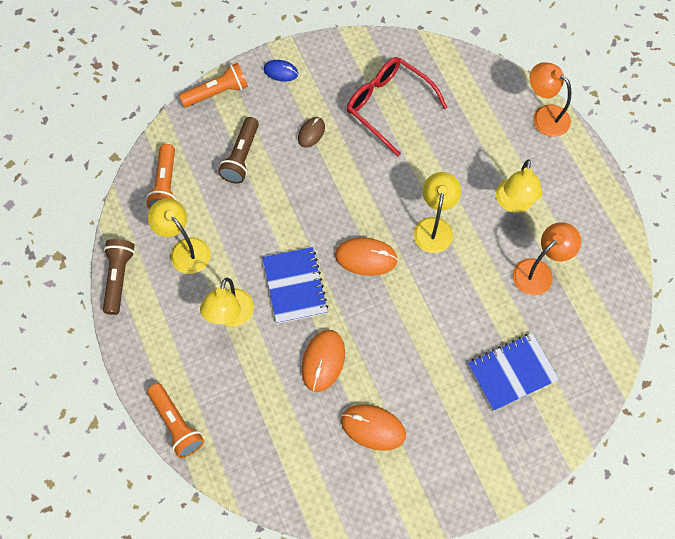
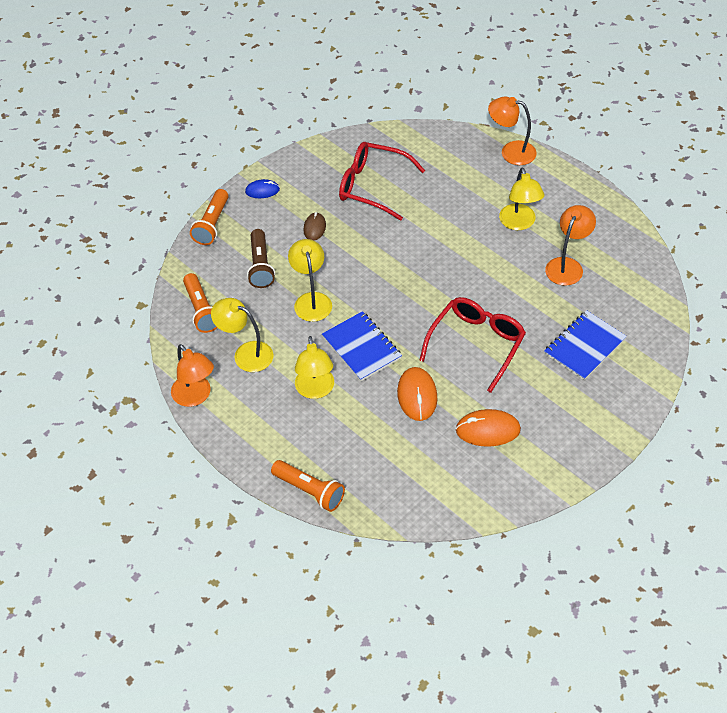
camera: 20 degrees left, 15 degrees down
brown flashlight [103,239,135,315] -> orange lamp [171,344,214,407]
orange flashlight [179,63,248,107] -> orange flashlight turned 150 degrees clockwise [190,189,229,245]
orange mouse [335,238,398,276] -> none
yellow lamp [414,172,461,253] -> yellow lamp moved to [288,239,332,322]
none -> red glasses [419,297,526,393]

